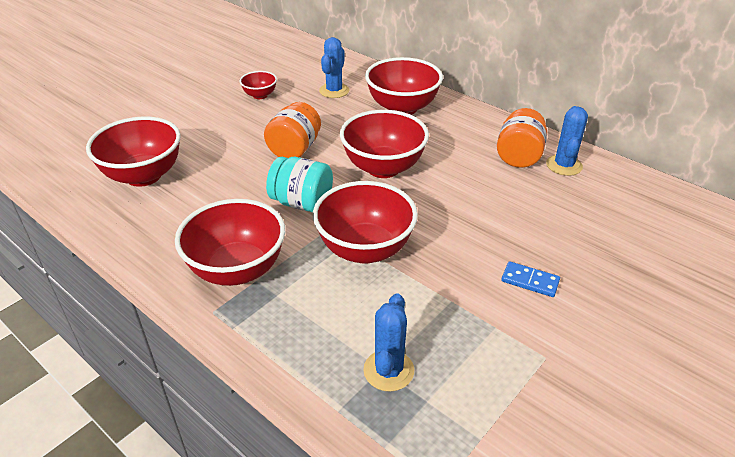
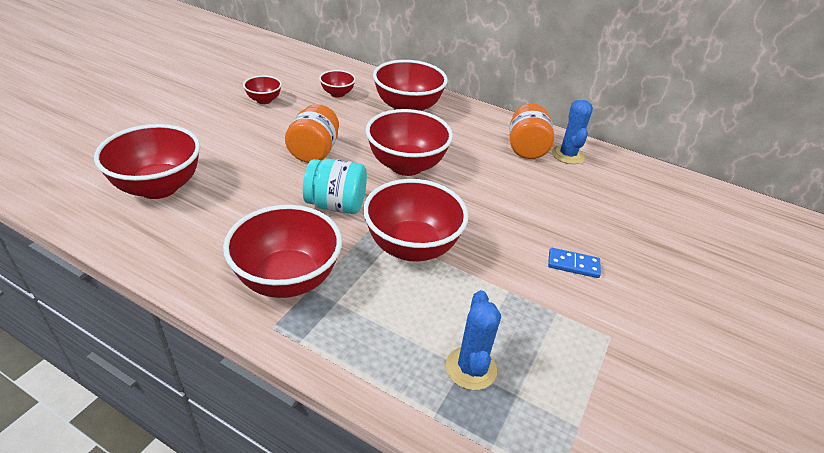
camera: 15 degrees left, 0 degrees up
blue cactus [319,37,349,98] -> red bowl [319,70,356,98]

